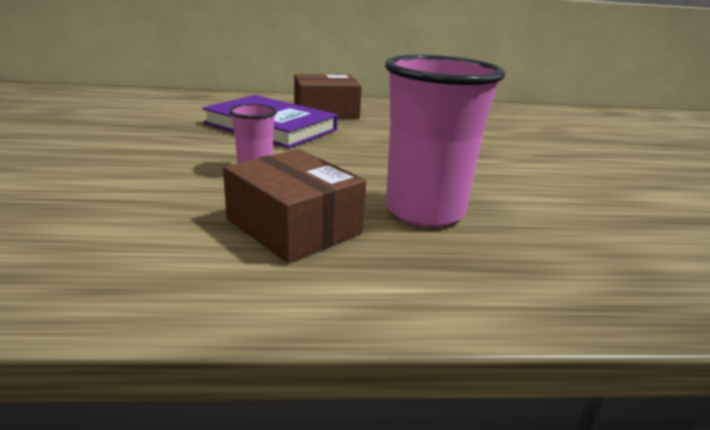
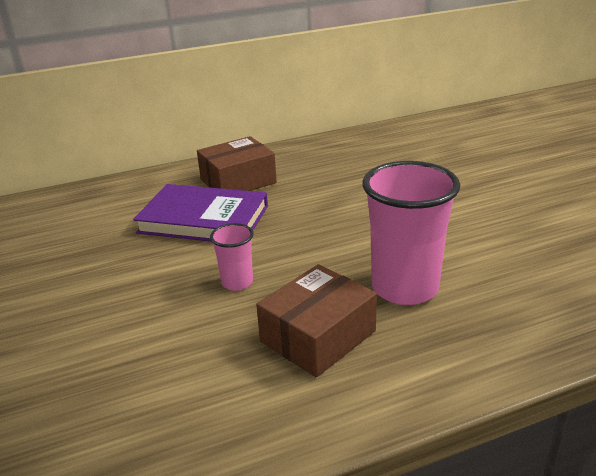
camera: 15 degrees left, 5 degrees up
brown box [223,149,366,263] -> brown box turned 75 degrees counterclockwise [256,264,377,377]

